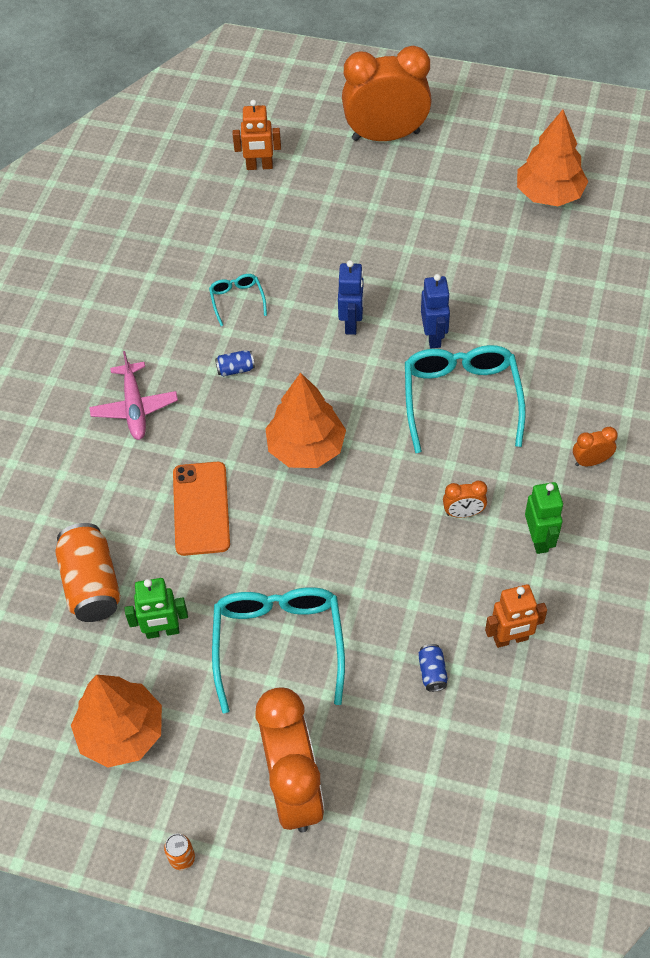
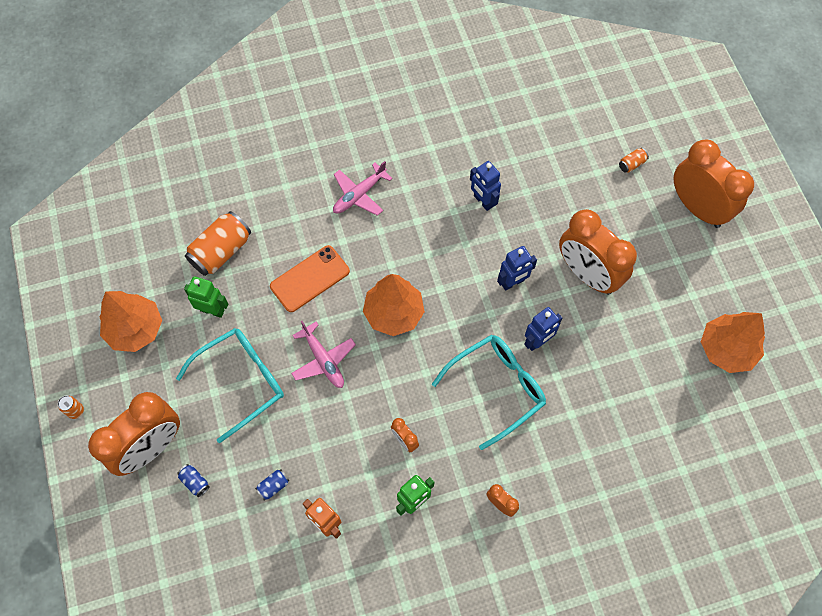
camera: 55 degrees right, 10 degrees up
green robot [125,578,188,639] -> green robot turned 150 degrees clockwise [184,276,228,318]
turquoise glasses [209,274,267,326] -> blue robot [470,161,501,211]
blue can [215,350,255,376] -> blue can moved to [177,464,210,497]
orange robot [233,100,281,170] -> none
none -> pink plane [291,321,356,388]
none -> orange clock [559,209,637,295]
none -> orange can [619,148,649,173]

